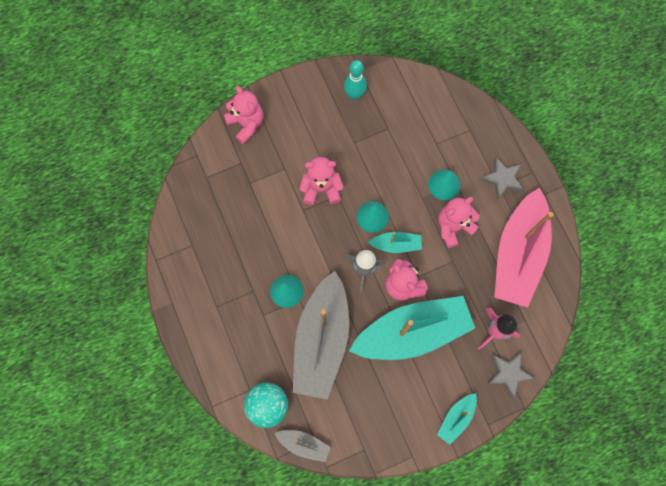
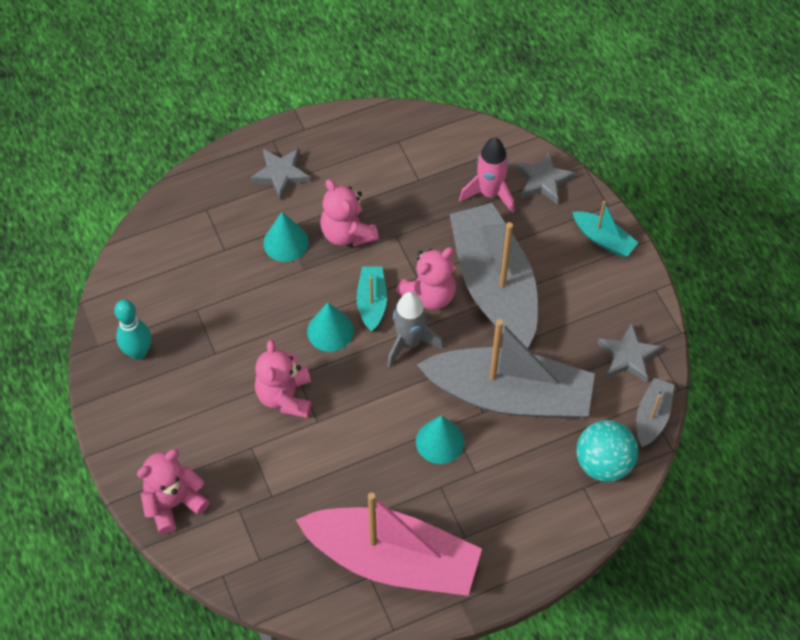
camera: 90 degrees left, 15 degrees down
turquoise boat [349,296,475,360] -> grey boat [449,203,538,348]
pink boat [494,188,554,308] -> pink boat moved to [296,492,482,596]
none -> grey star [597,323,662,383]

